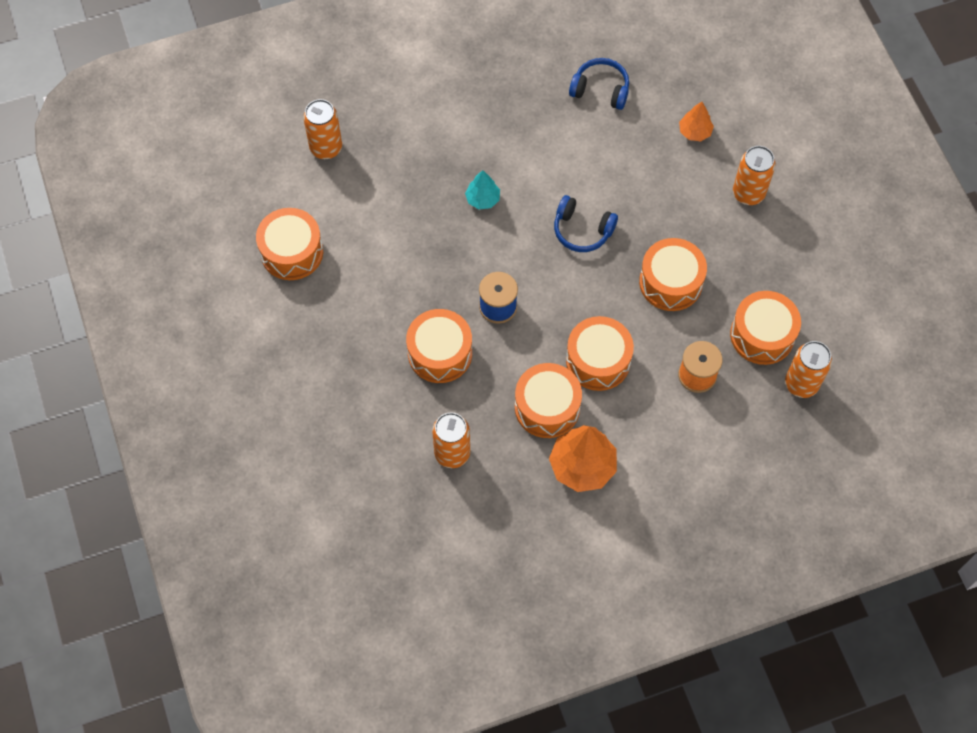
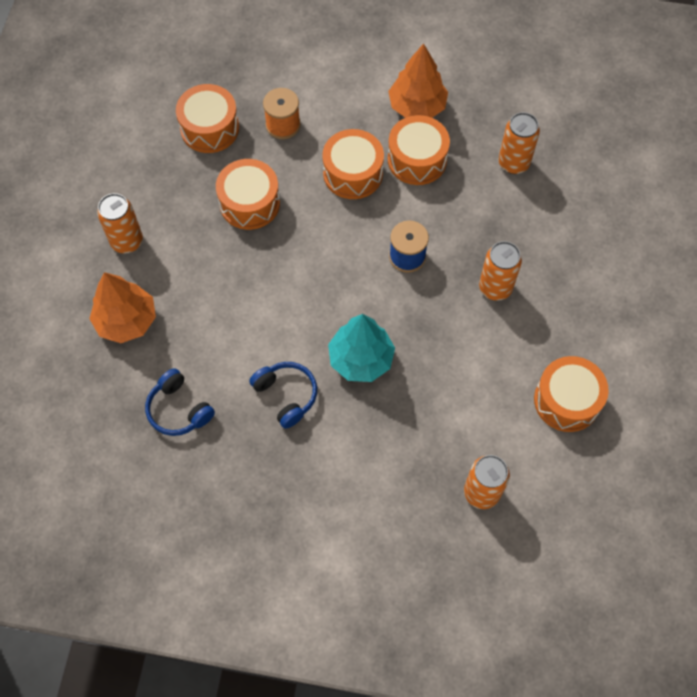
camera: 150 degrees left, 0 degrees up
orange drum [406,309,472,383] -> none
turquoise tree [465,170,500,209] -> turquoise tree [328,314,395,382], size x1.79
blue headphones [554,195,618,252] -> blue headphones moved to [249,362,317,429]
orange tree [679,102,714,141] -> orange tree [89,272,156,343], size x1.79
orange can [785,341,832,398] -> orange can moved to [479,241,522,301]

